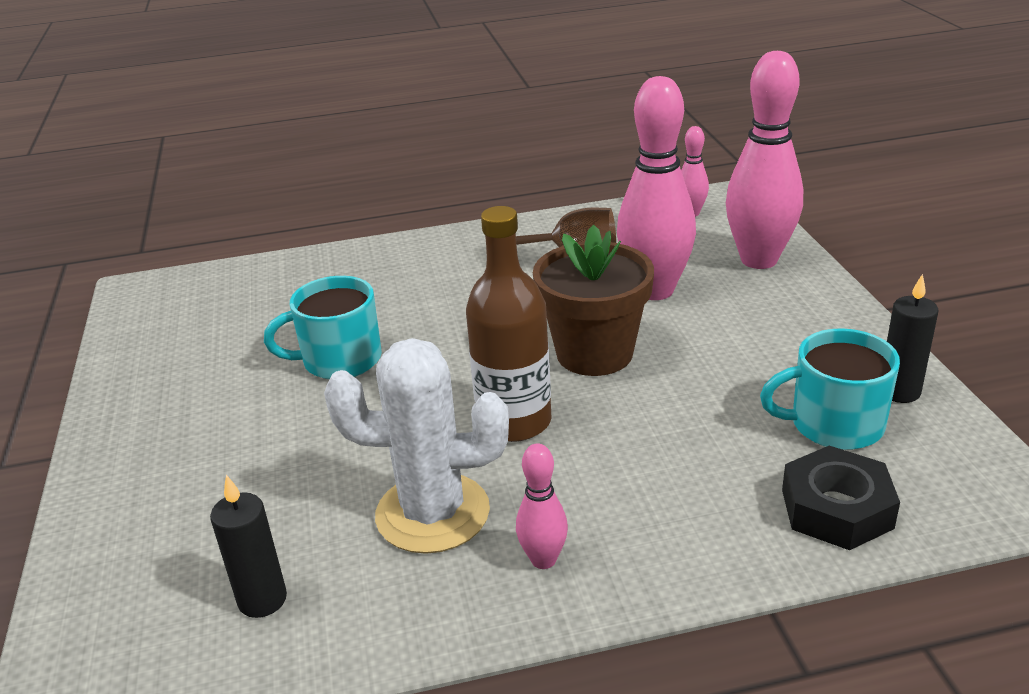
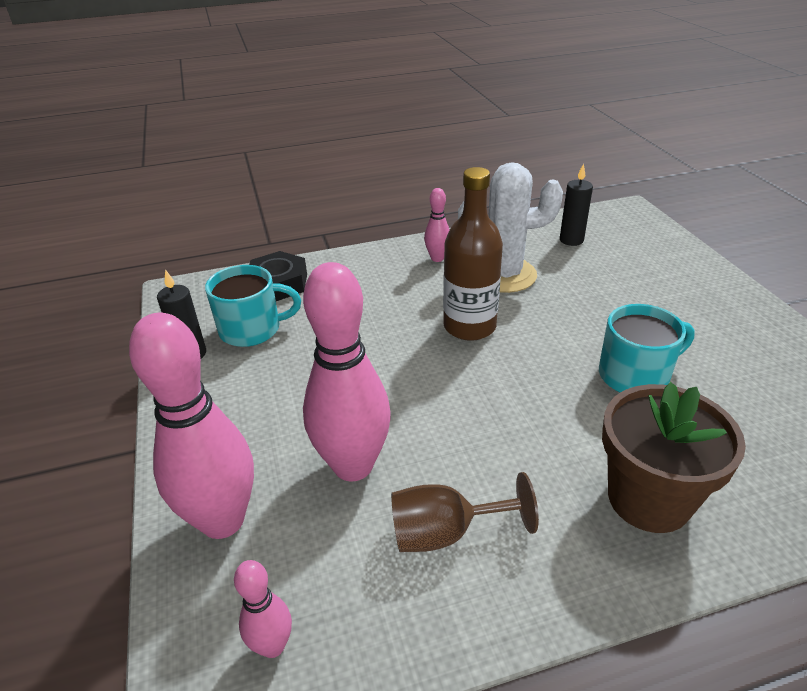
camera: 175 degrees right, 5 degrees up
brown flower pot [533,225,654,376] -> brown flower pot moved to [602,382,746,533]

